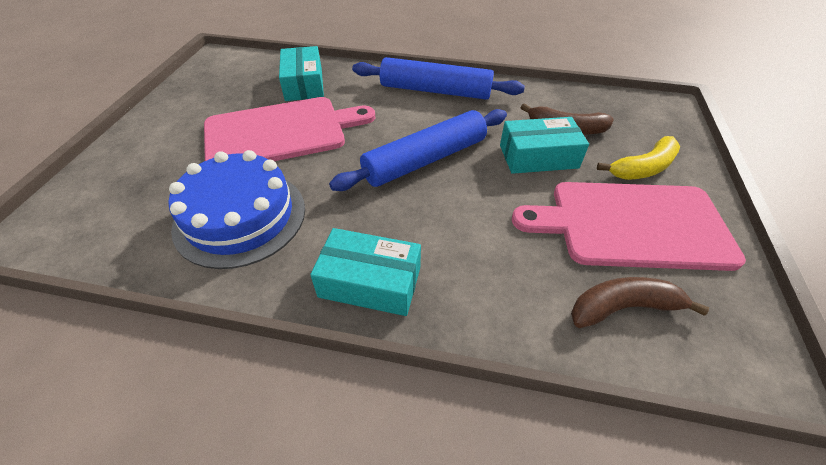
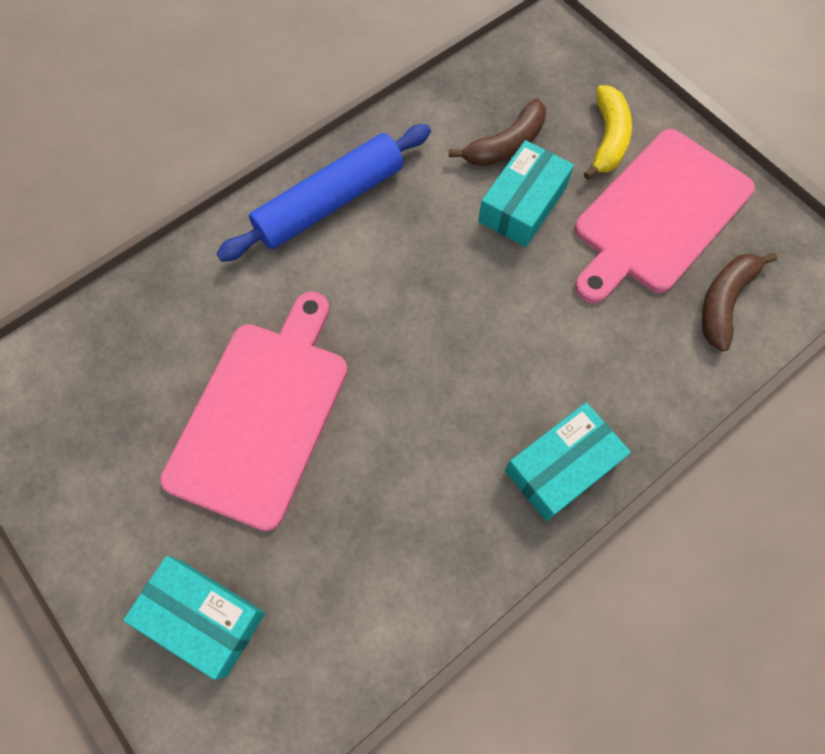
camera: 50 degrees left, 20 degrees up
blue cake [169,150,305,269] -> none
turquoise box [279,46,324,101] -> turquoise box moved to [123,556,265,680]
blue rolling pin [329,109,507,191] -> none

